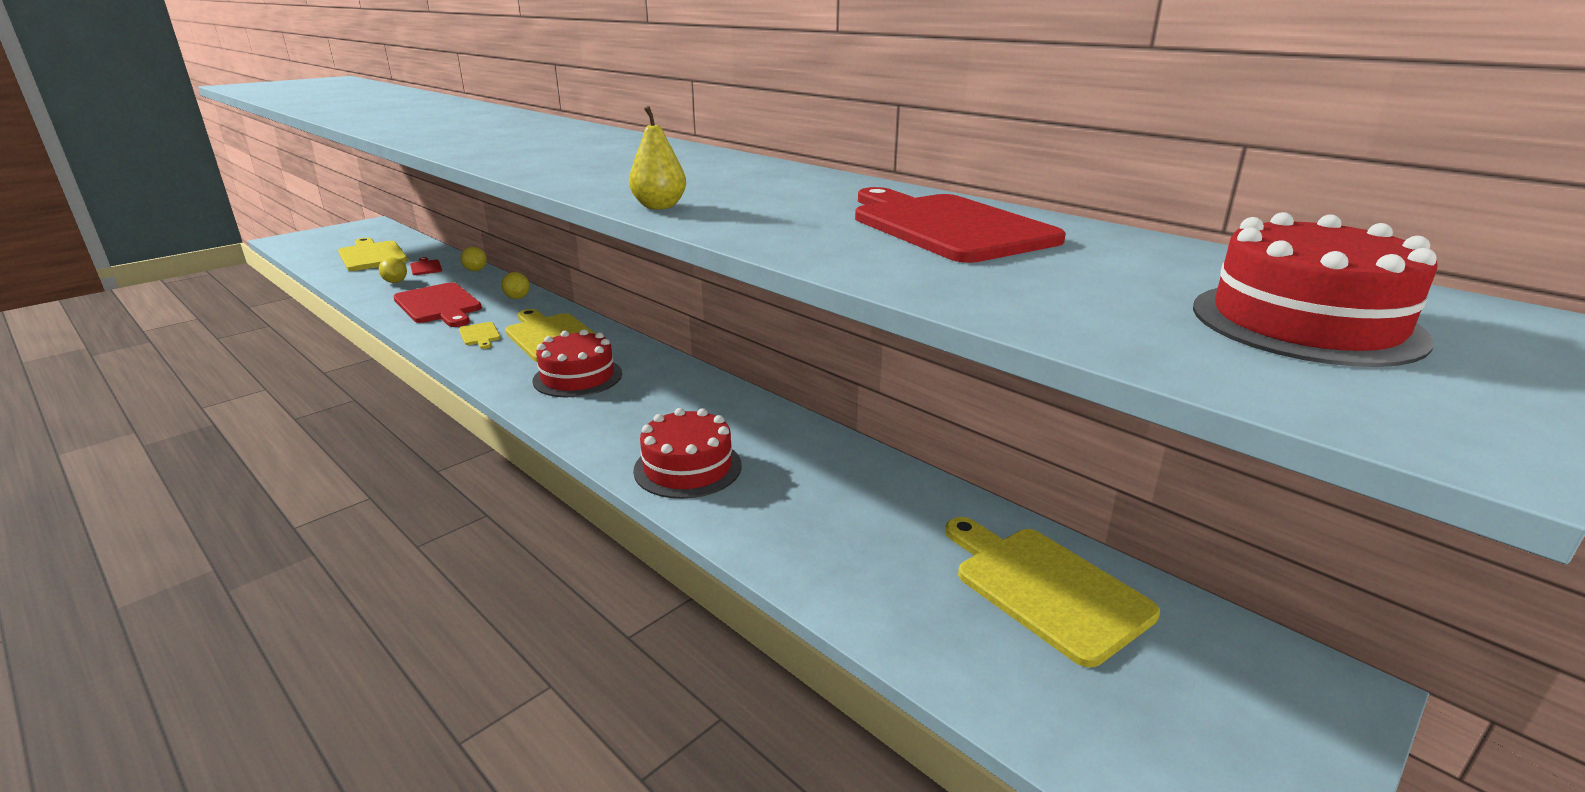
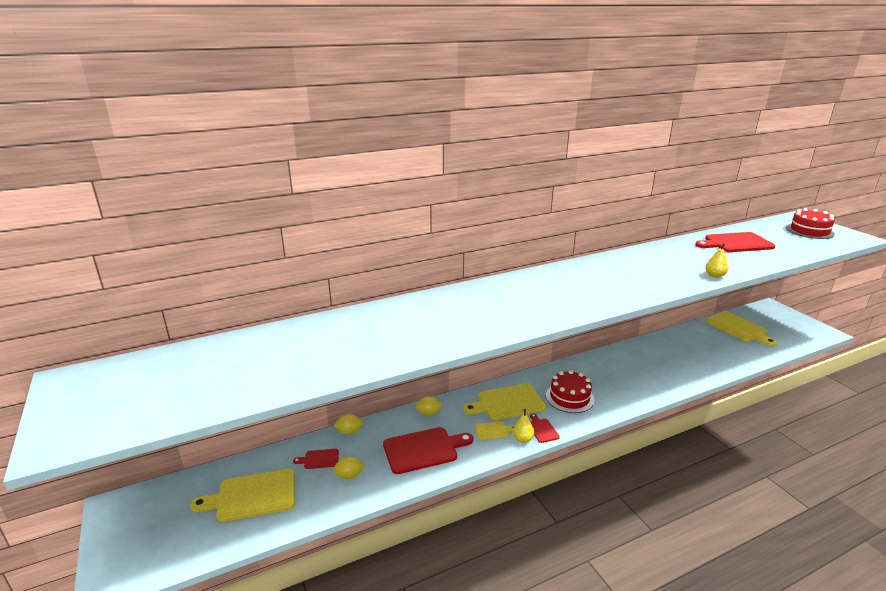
camera: 70 degrees left, 0 degrees up
red cake [633,408,742,499] -> none
yellow cutting board [945,517,1160,667] -> yellow cutting board turned 105 degrees counterclockwise [706,311,777,346]
none -> yellow pear [512,409,535,443]
none -> red cutting board [530,413,560,443]

